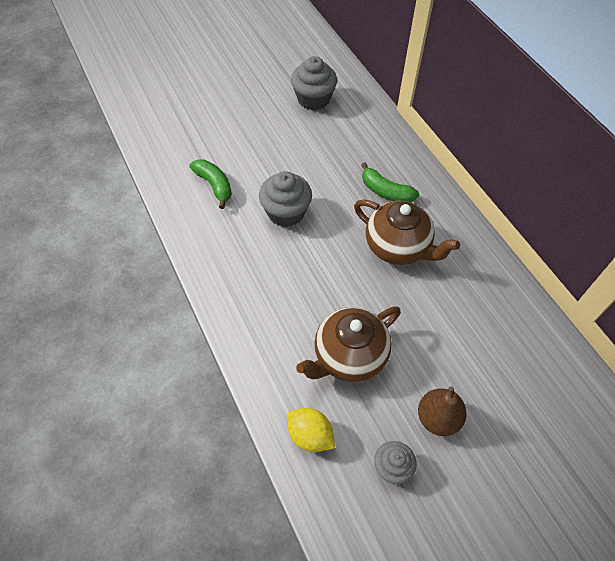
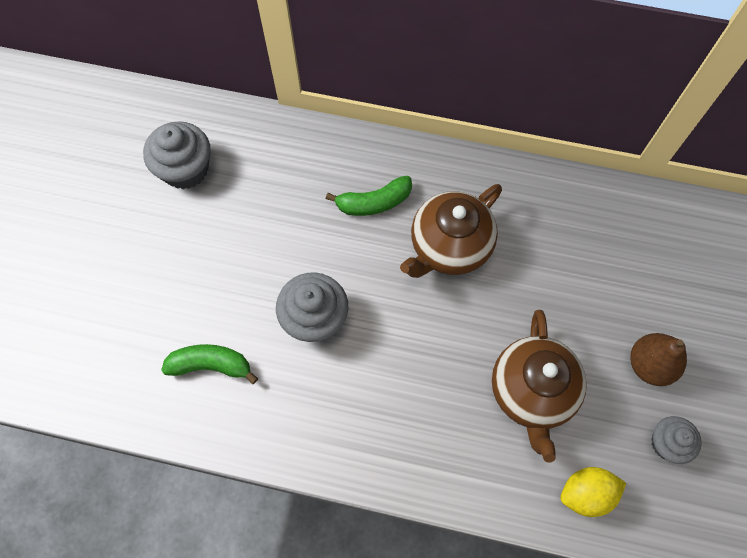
camera: 50 degrees left, 10 degrees up
brown teapot [354,199,460,265] -> brown teapot turned 150 degrees clockwise [400,184,502,278]

